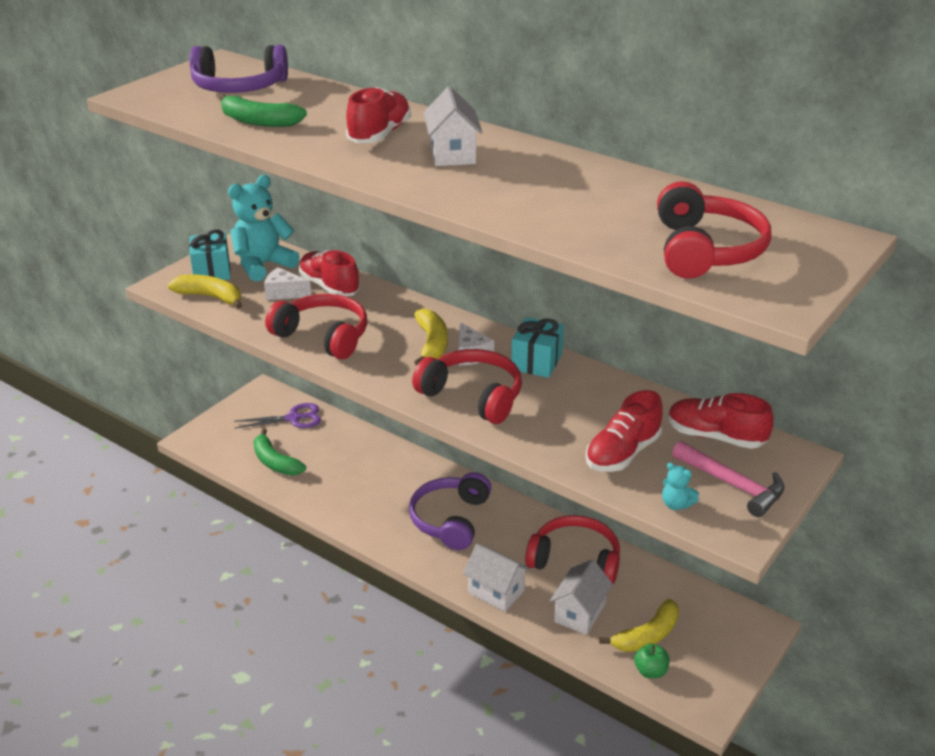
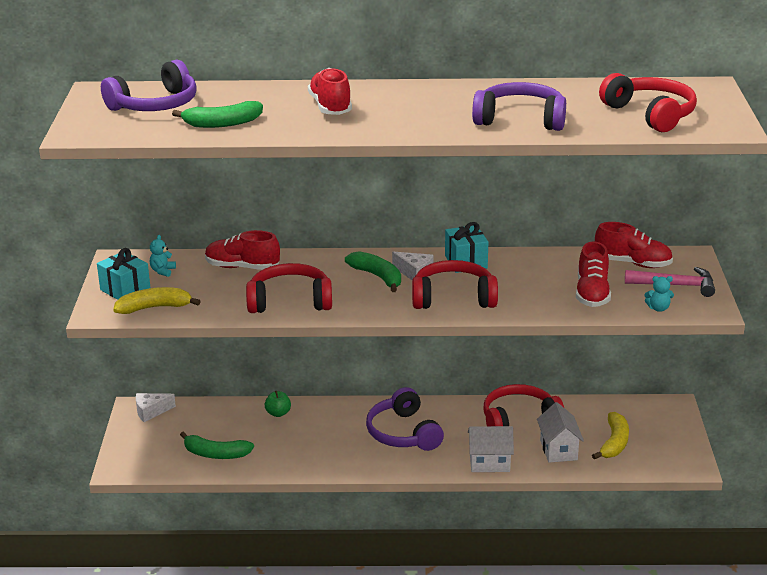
camera: 35 degrees left, 5 degrees down
turquoise teddy bear [228,175,300,282] -> turquoise teddy bear [150,235,176,277], size x0.43
purple scissors [234,403,321,428] -> none
white cheese [264,267,311,300] -> white cheese moved to [136,393,176,422]
yellow banana [414,309,448,365] -> green banana [345,251,401,292]
white house [423,86,482,166] -> none
green apple [634,643,670,678] -> green apple moved to [265,391,291,417]
red shoe [668,393,774,449] -> red shoe turned 150 degrees counterclockwise [595,222,673,268]
none -> purple headphones [472,82,566,131]

